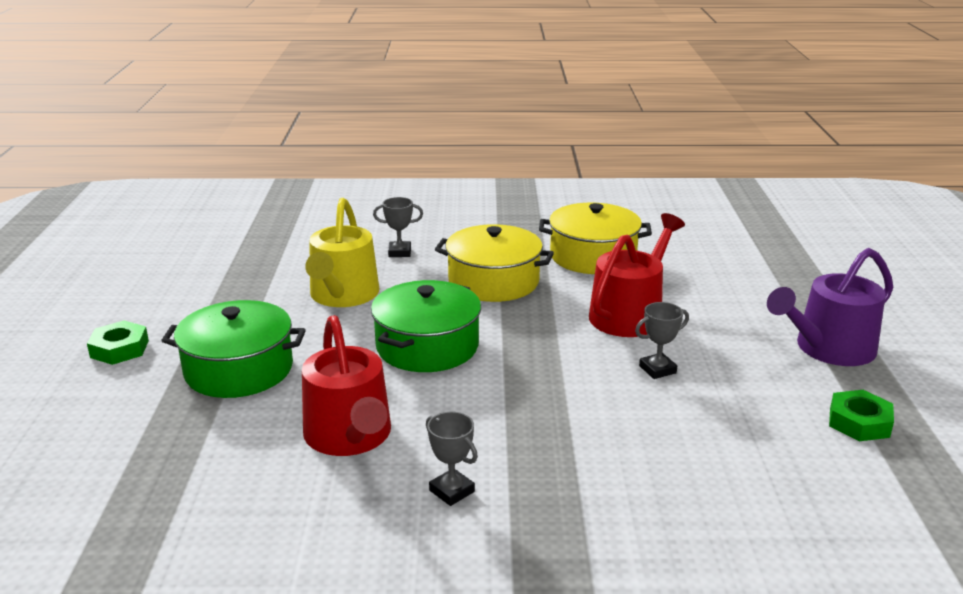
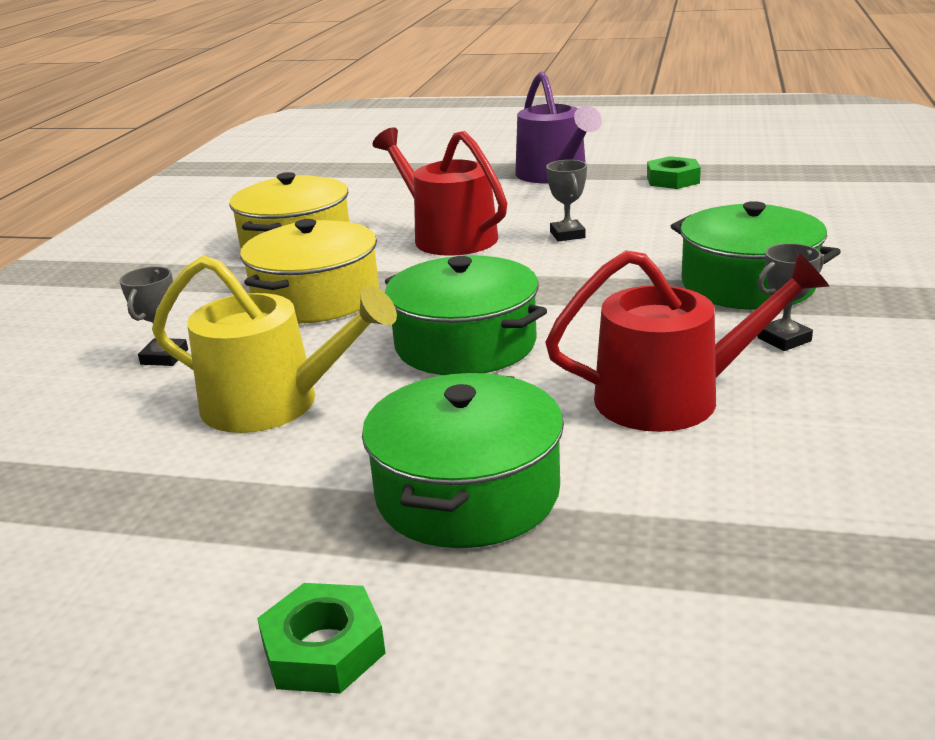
camera: 75 degrees left, 0 degrees up
none -> green pot [671,201,841,310]

